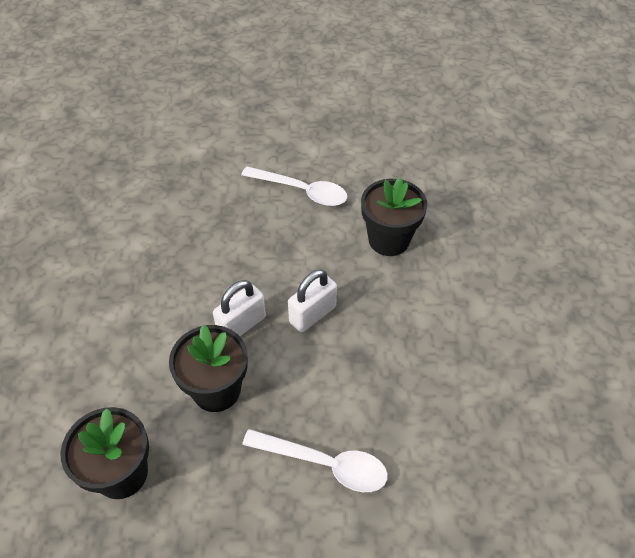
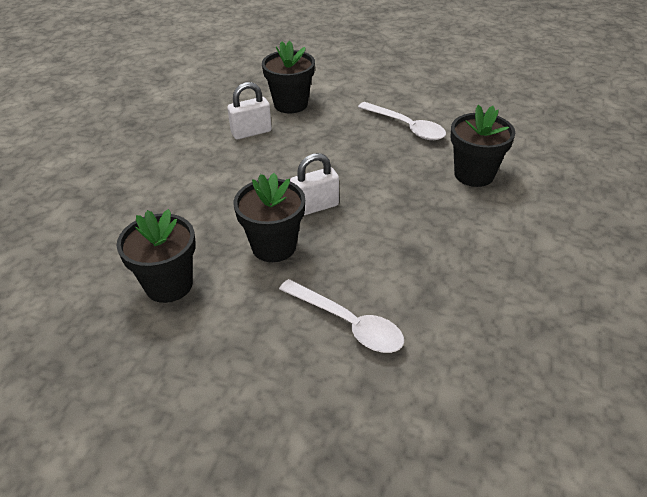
camera: 20 degrees right, 10 degrees down
white padlock [288,269,337,332] -> white padlock moved to [227,82,272,139]
none -> black flower pot [262,41,315,113]

